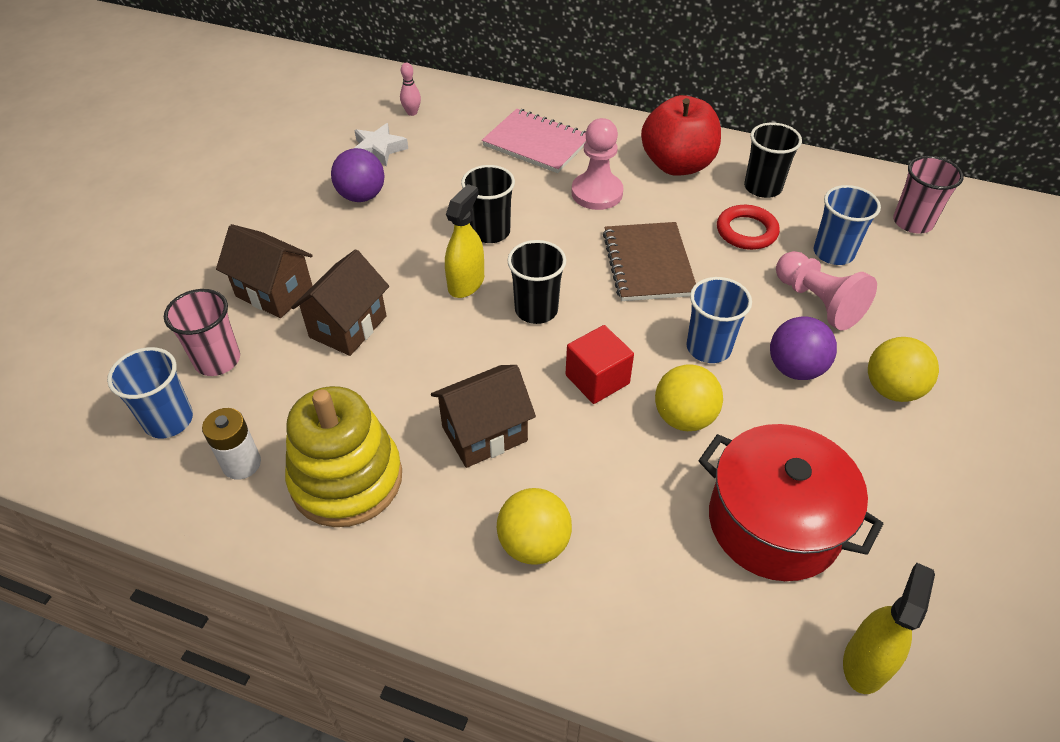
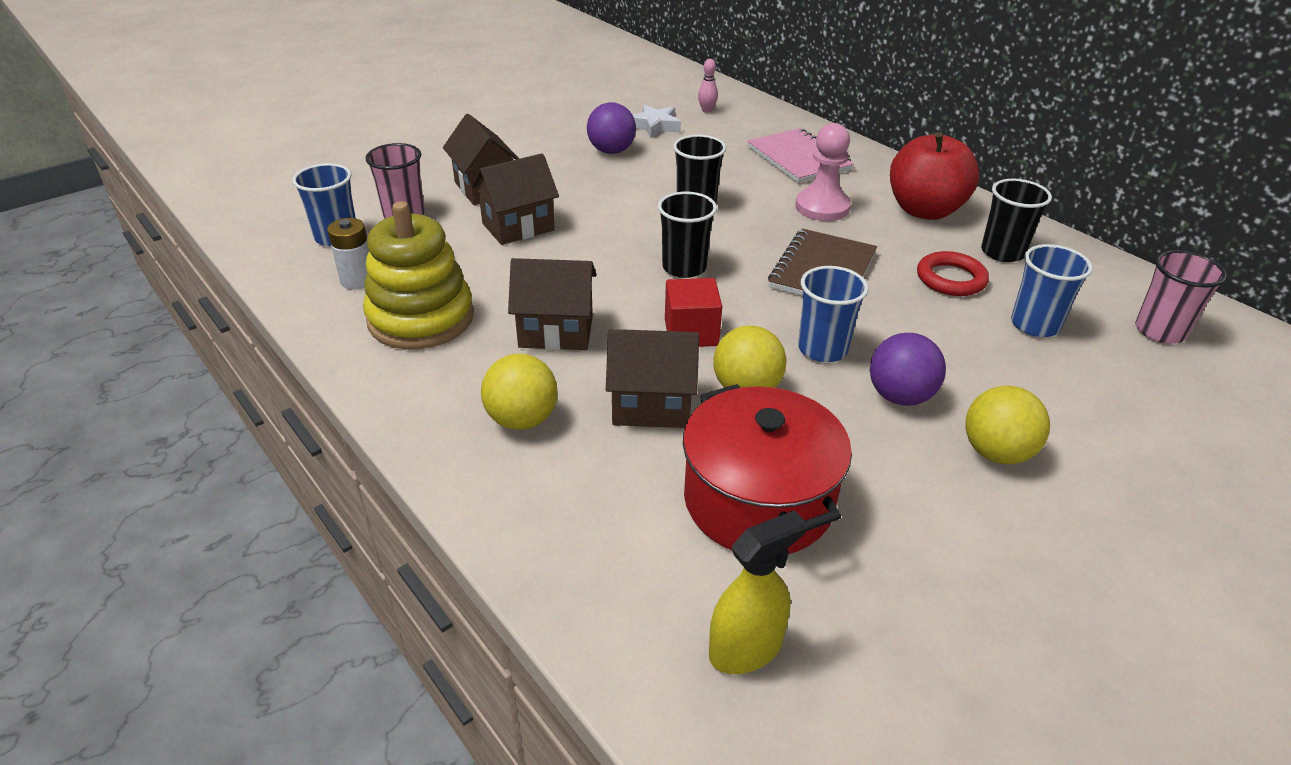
camera: 30 degrees right, 10 degrees down
yellow spray bottle [445,184,484,298] -> none
pink pawn [776,251,877,330] -> none
none -> brown house [606,329,699,428]

